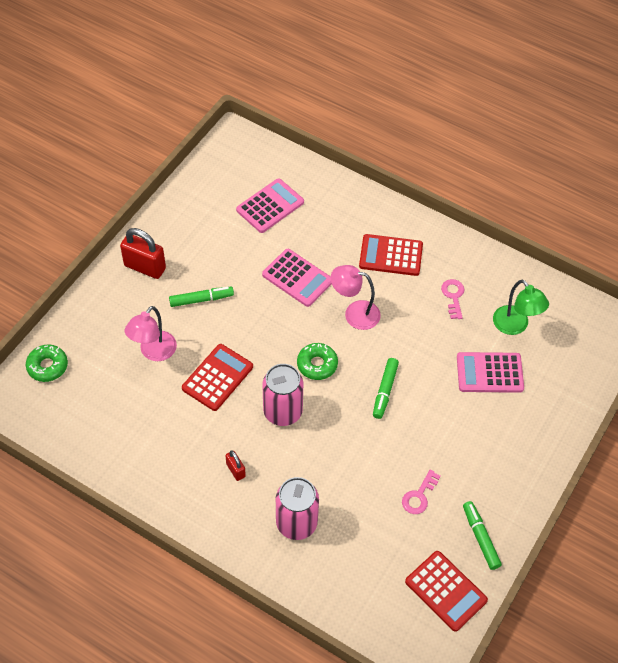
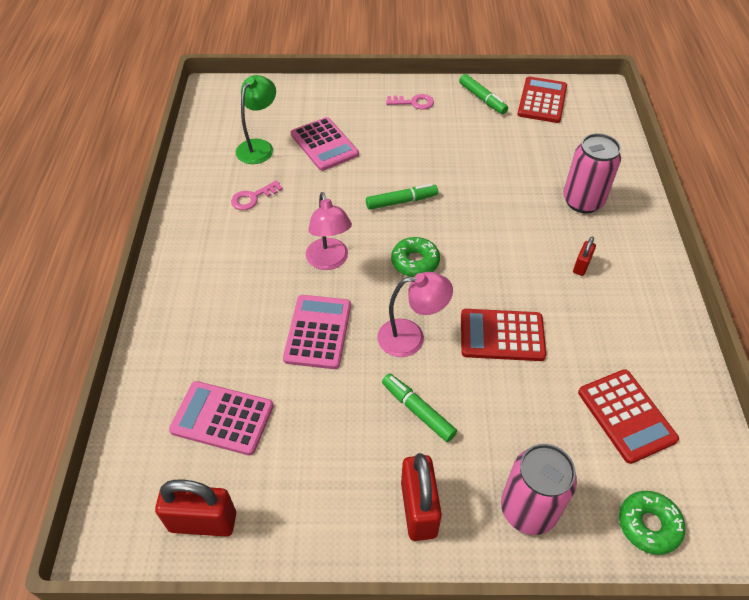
camera: 120 degrees left, 5 degrees down
pink lamp [125,306,177,361] -> pink lamp moved to [377,272,453,357]
pink can [262,364,303,426] -> pink can moved to [501,444,577,535]
red calculator [359,234,423,276] -> red calculator moved to [578,369,679,464]
pink key [402,469,441,514] -> pink key moved to [386,94,434,110]
green marker [463,501,502,570] -> green marker turned 75 degrees counterclockwise [459,74,508,114]
none -> red padlock [155,480,236,537]

